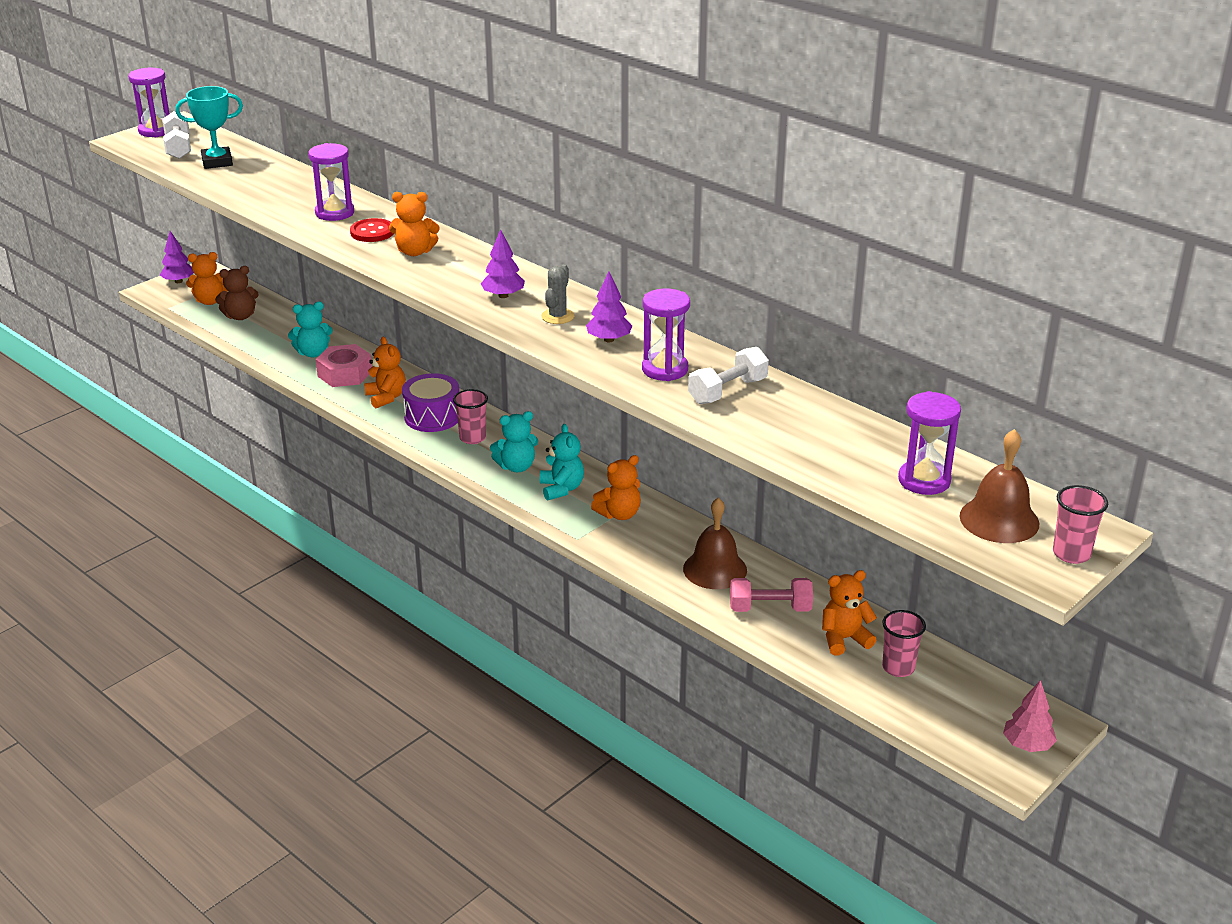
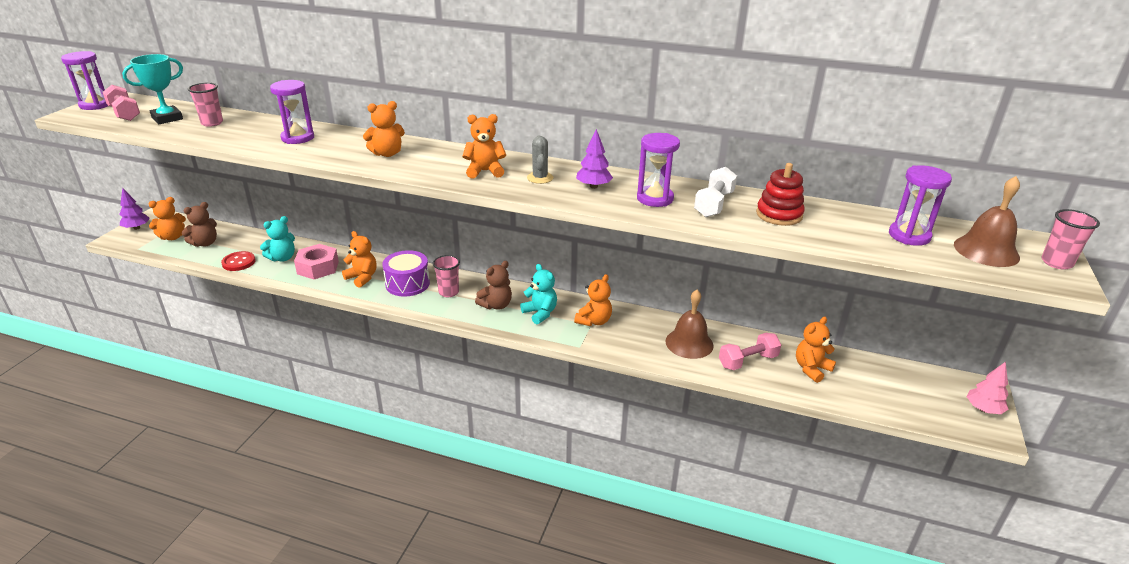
camera: 25 degrees left, 0 degrees up
white dumbbell [162,111,191,159] -> pink dumbbell [103,85,140,121]
red button [350,218,393,242] -> red button moved to [221,251,256,271]
purple tree [481,229,525,298] -> orange teddy bear [462,114,506,179]
turquoise teddy bear [490,411,538,472] -> brown teddy bear [475,261,512,310]
pink cup [882,610,926,677] -> pink cup moved to [188,83,223,127]
none -> red stacking toy [756,163,805,226]

